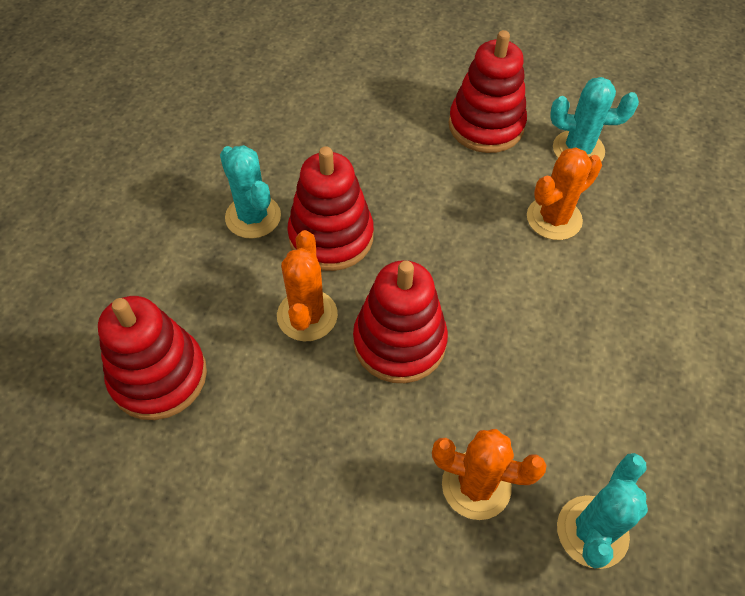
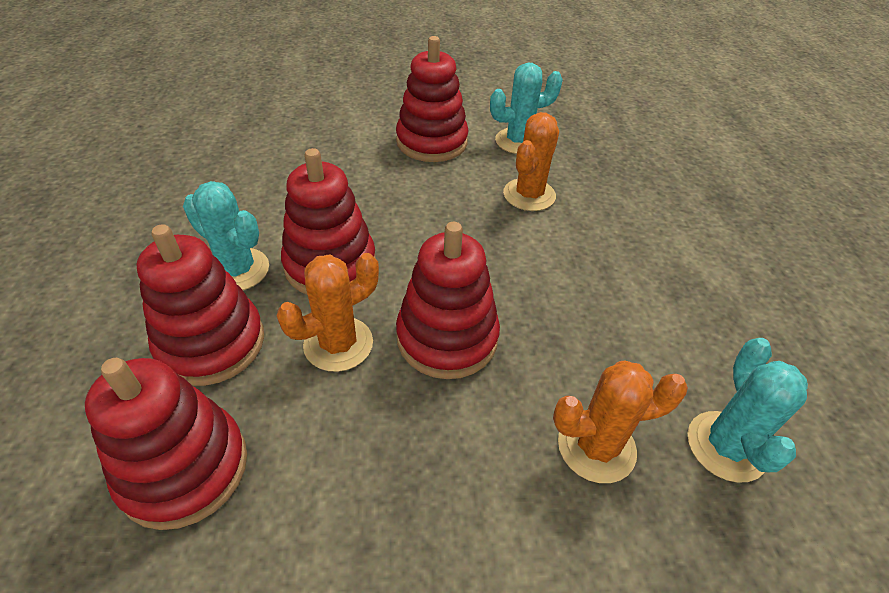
camera: 25 degrees left, 10 degrees down
orange cactus [277,230,338,342] -> orange cactus turned 75 degrees clockwise [277,253,379,372]
none -> red stacking toy [136,224,264,386]

